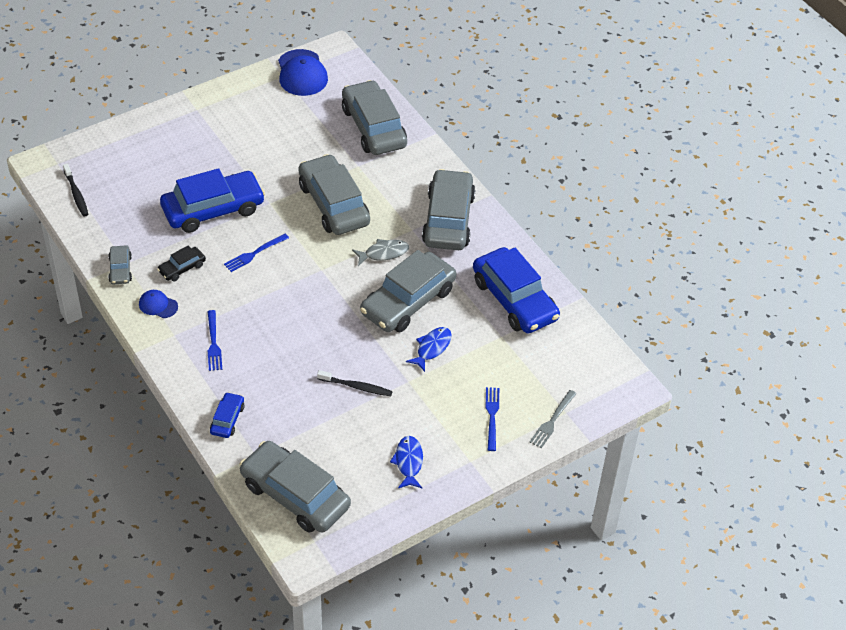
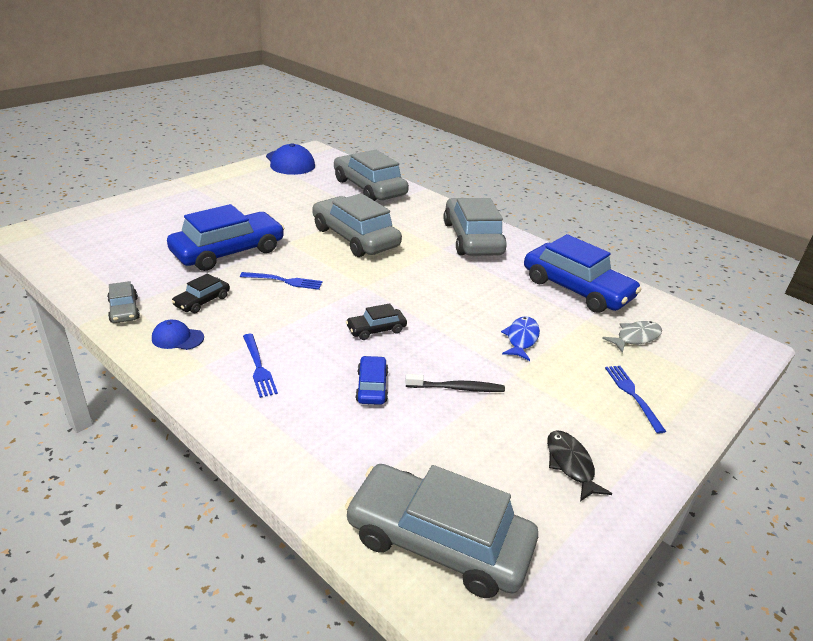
camera: 15 degrees left, 15 degrees down
black toothbrush [63,164,88,217] -> none
blue car [210,392,244,438] -> blue car moved to [355,356,388,405]
blue fork [224,234,289,272] -> blue fork turned 120 degrees counterclockwise [240,272,322,290]
grey fish [352,239,409,266] -> grey fish moved to [602,321,662,353]
grey car [360,250,456,332] -> none
blue fish [390,436,423,488] -> black fish [547,431,612,501]
grey fork [530,390,576,448] -> none
none -> black car [346,303,407,340]

